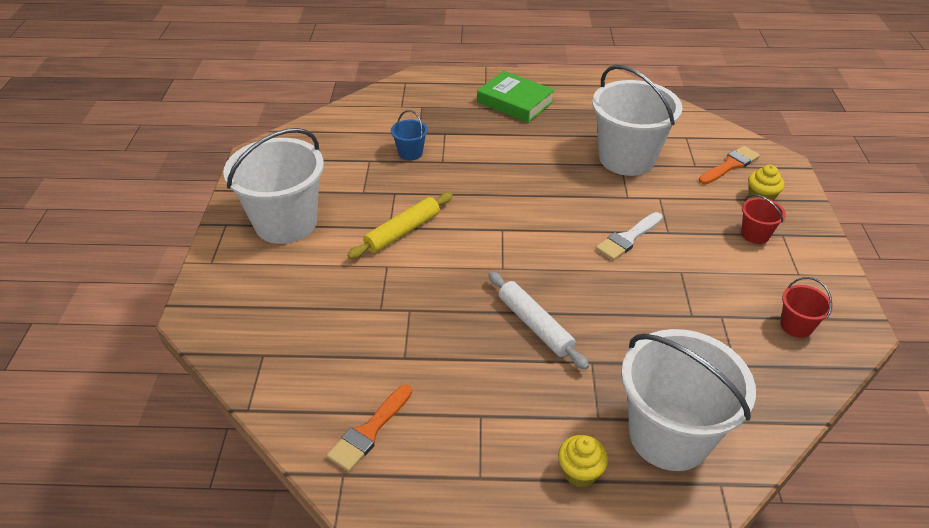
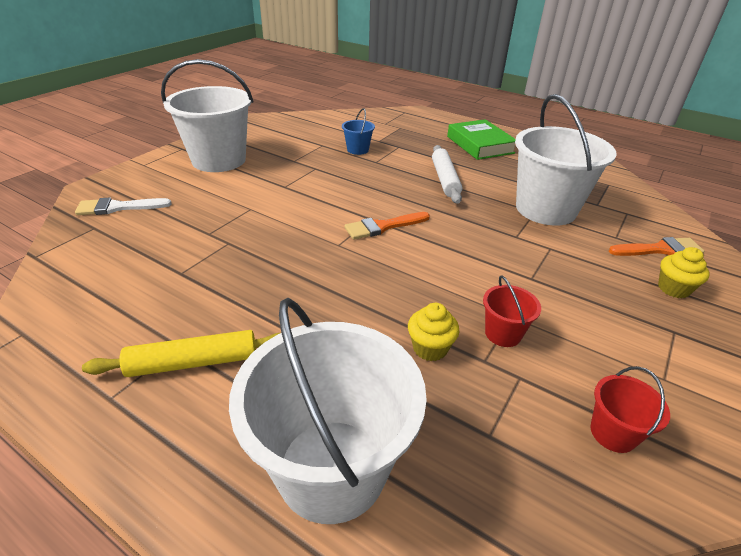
camera: 30 degrees right, 5 degrees down
orange brush [327,384,412,472] -> orange brush moved to [344,212,430,240]
yellow rolling pin [347,192,453,259] -> yellow rolling pin moved to [82,330,280,377]
white rolling pin [489,271,589,370] -> white rolling pin moved to [432,145,462,204]
yellow cupcake [558,435,608,488] -> yellow cupcake moved to [408,303,459,361]
white brush [596,212,663,260] -> white brush moved to [75,197,172,215]
red bucket [741,194,786,244] -> red bucket moved to [483,275,541,347]

